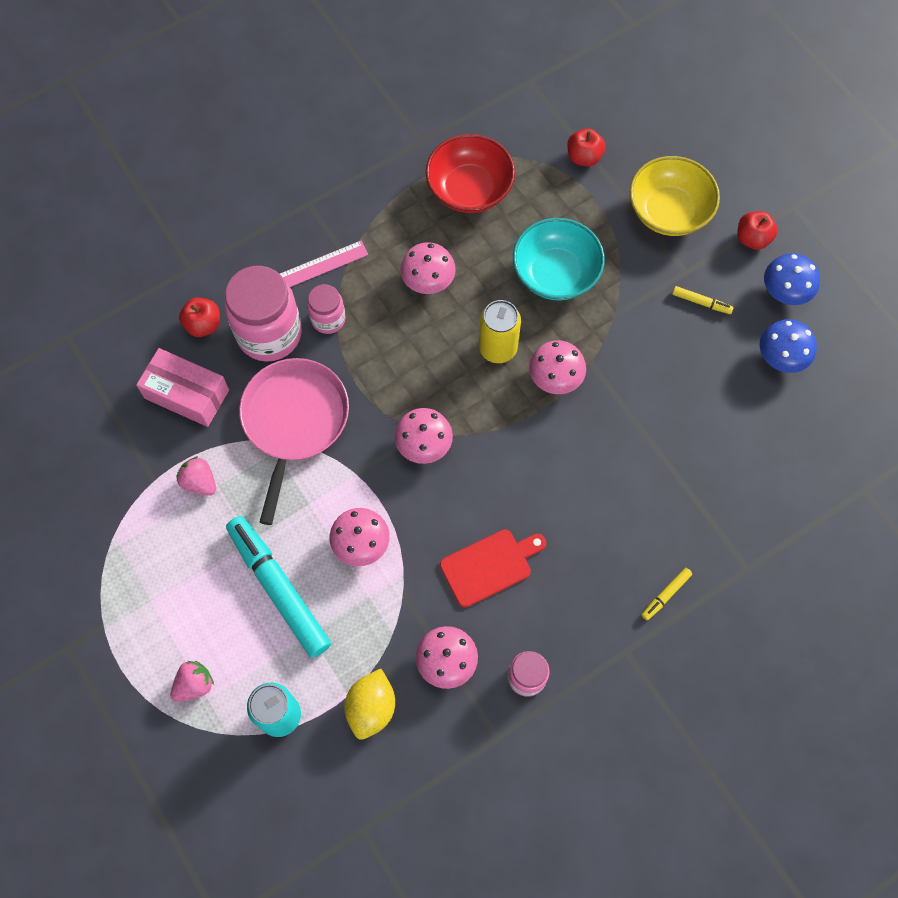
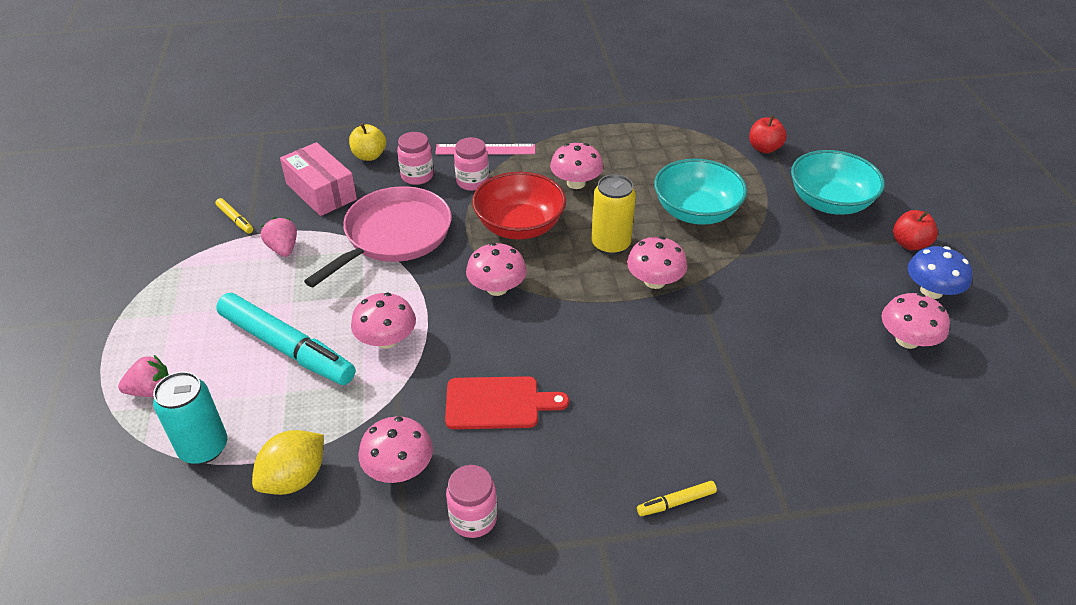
camera: 25 degrees right, 25 degrees down
red apple [179,297,220,337] -> yellow apple [349,123,386,161]
pink jar [225,266,302,362] -> pink jar [397,132,434,185], size x0.53
turquoise marker [226,516,331,658] -> turquoise marker turned 135 degrees clockwise [216,293,355,385]
red bowl [426,134,515,213] -> red bowl moved to [472,172,566,240]
yellow bowl [630,156,720,236] -> turquoise bowl [791,150,885,215]
yellow marker [672,286,733,314] -> yellow marker moved to [215,198,253,234]
blue mushroom [759,319,817,373] -> pink mushroom [882,293,950,349]

